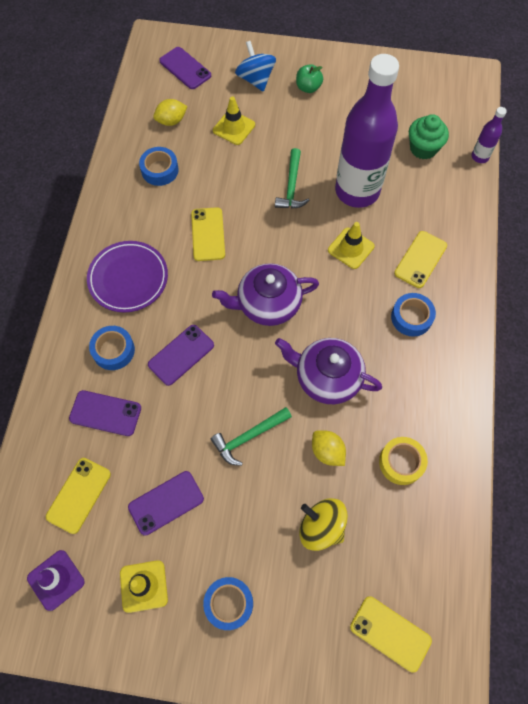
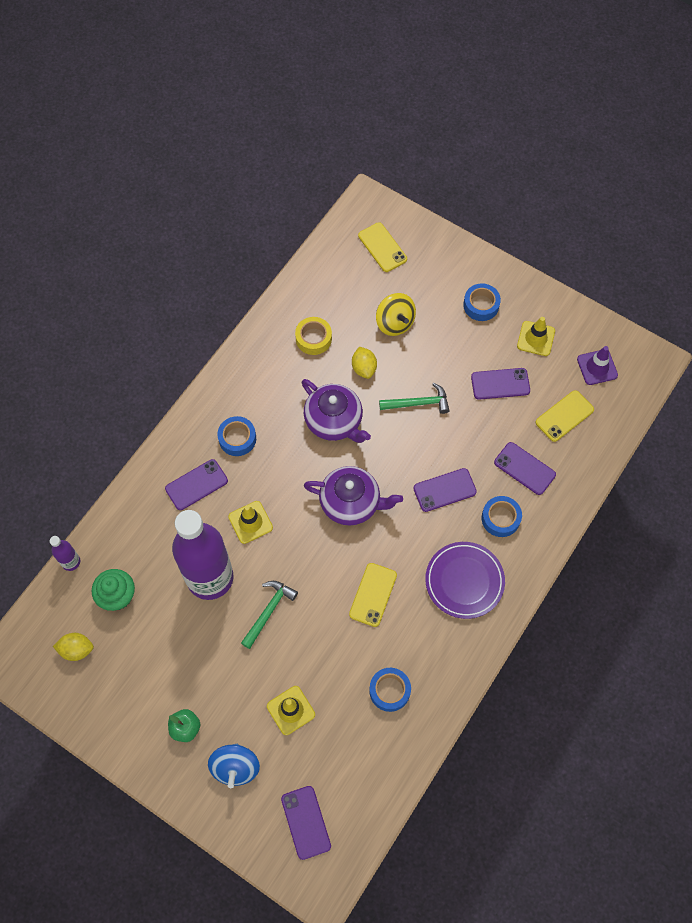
camera: 155 degrees left, 0 degrees up
yellow lemon [153,99,188,126] -> yellow lemon moved to [53,633,94,661]
yellow phone [394,231,447,288] -> purple phone [165,459,228,510]

